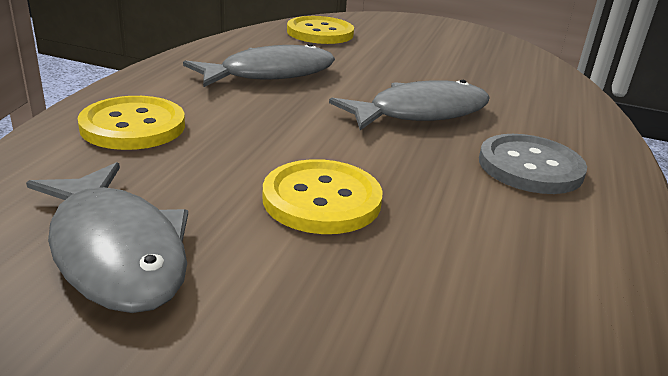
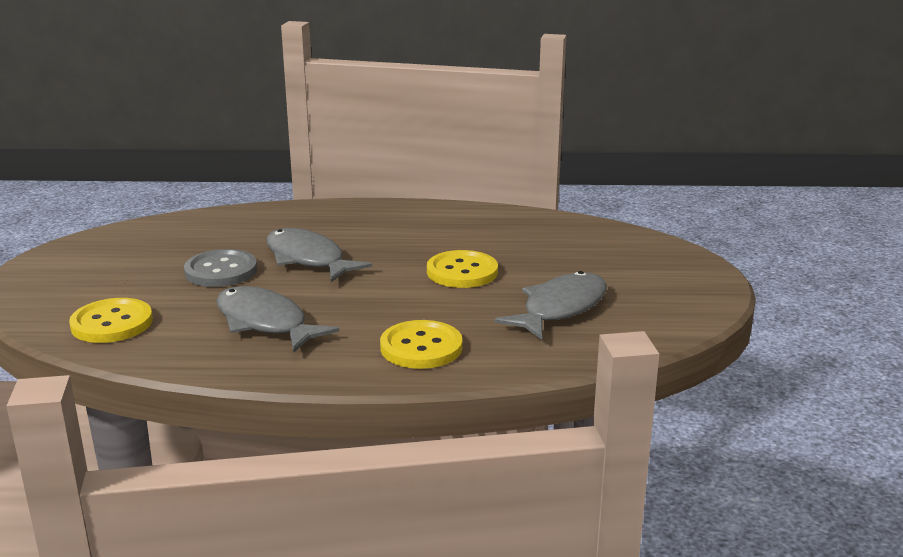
camera: 105 degrees left, 5 degrees down
grey button [479,134,587,194] -> grey button moved to [184,249,257,287]

